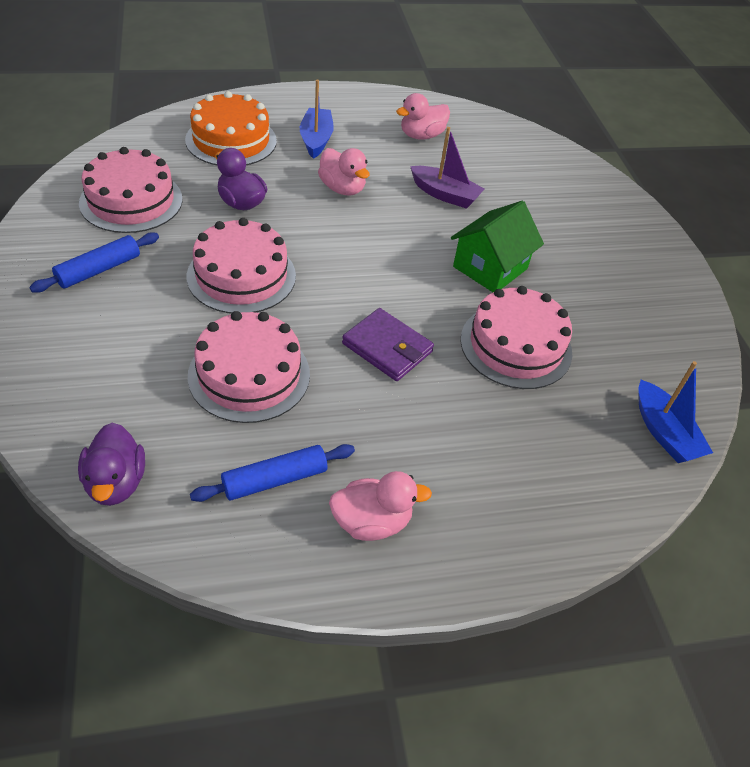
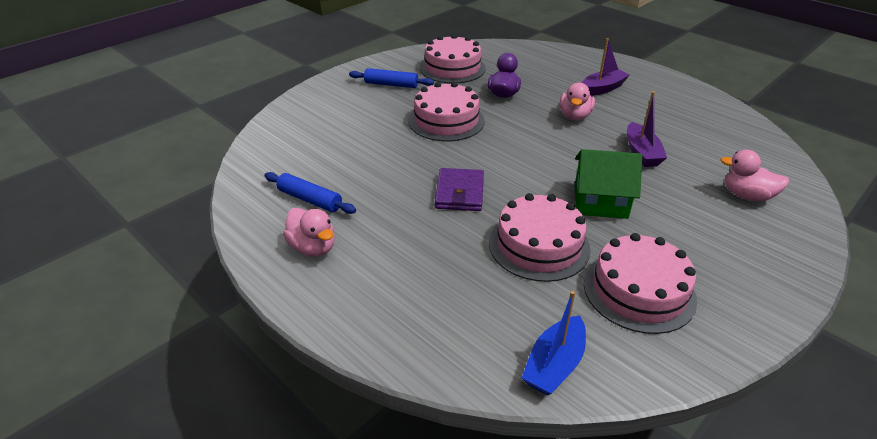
camera: 60 degrees right, 10 degrees down
purple duck [78,423,145,506] -> none
orange cake [185,91,277,165] -> none
pink cake [188,311,310,423] -> pink cake moved to [584,233,697,334]
blue boat [300,80,334,159] -> purple boat [581,38,630,96]
pink duck [396,93,450,140] -> pink duck moved to [720,150,789,201]

